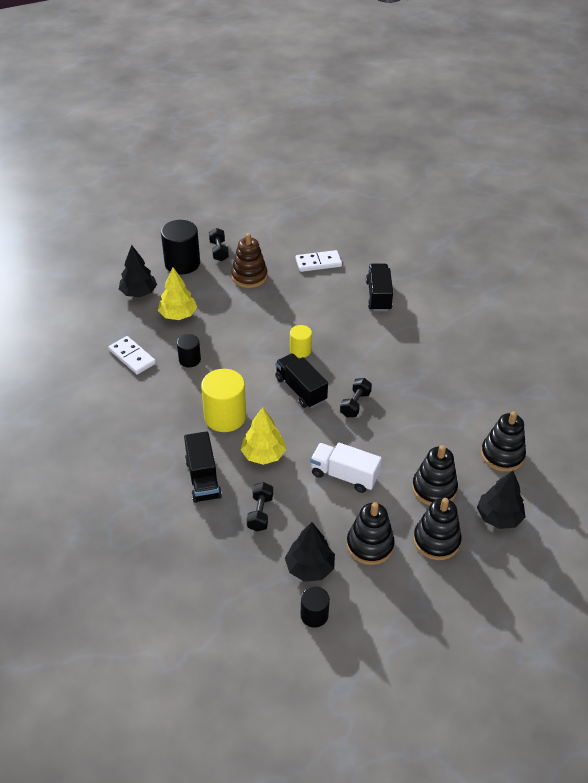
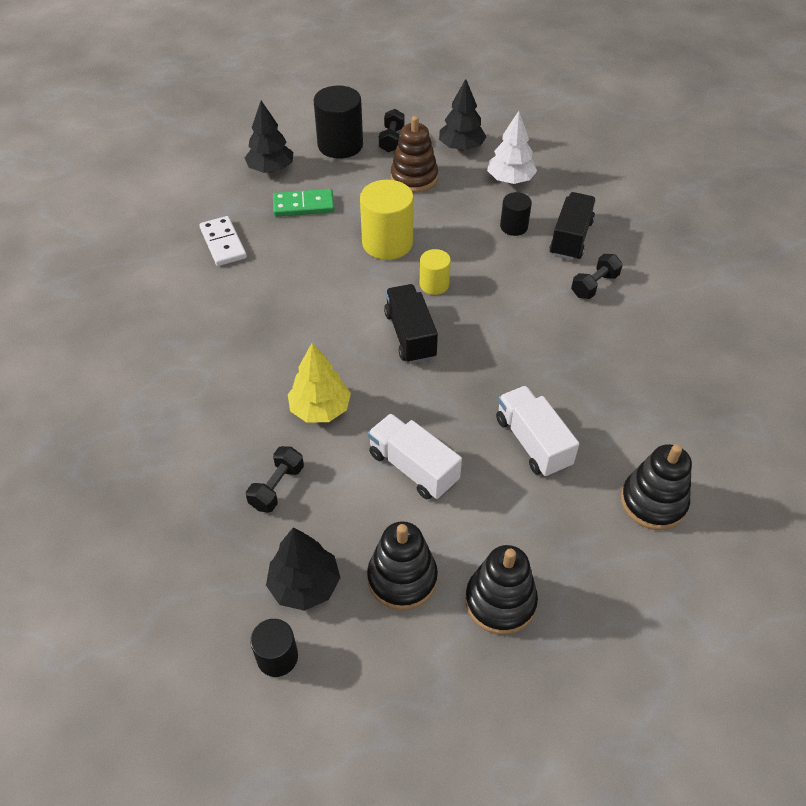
camera: 20 degrees right, 5 degrees up
yellow tree [158,267,197,320] -> green domino [273,189,334,216]
black cylinder [177,334,201,367] -> black cylinder moved to [500,192,532,236]
black truck [184,431,222,503] -> none
yellow cylinder [201,369,246,432] -> yellow cylinder moved to [360,180,414,260]
white domino [296,250,342,272] -> white tree [487,111,537,184]
black dumbbell [340,378,372,417] -> black dumbbell moved to [571,254,623,299]
black stacking toy [412,445,458,505] -> none
black tree [477,471,526,529] -> black tree moved to [439,79,487,151]
none -> white truck [496,386,579,477]

